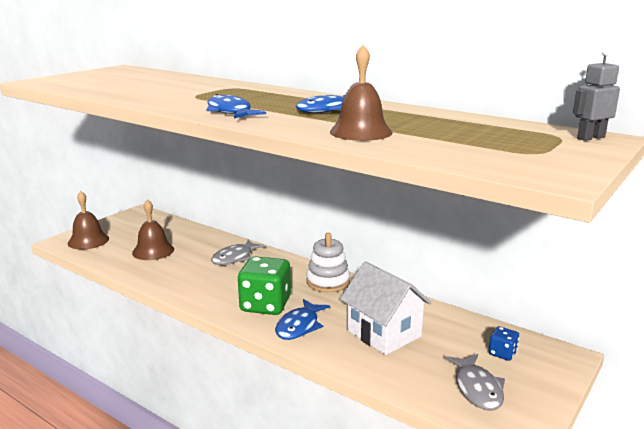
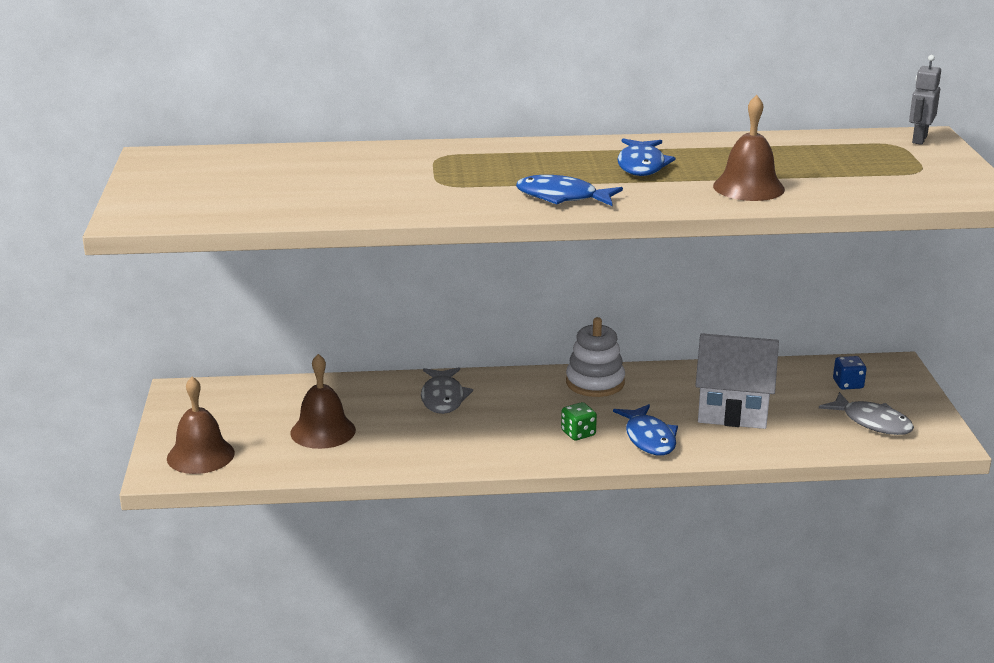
camera: 40 degrees left, 5 degrees up
green dice [238,256,291,315] -> green dice [561,402,597,441], size x0.47

